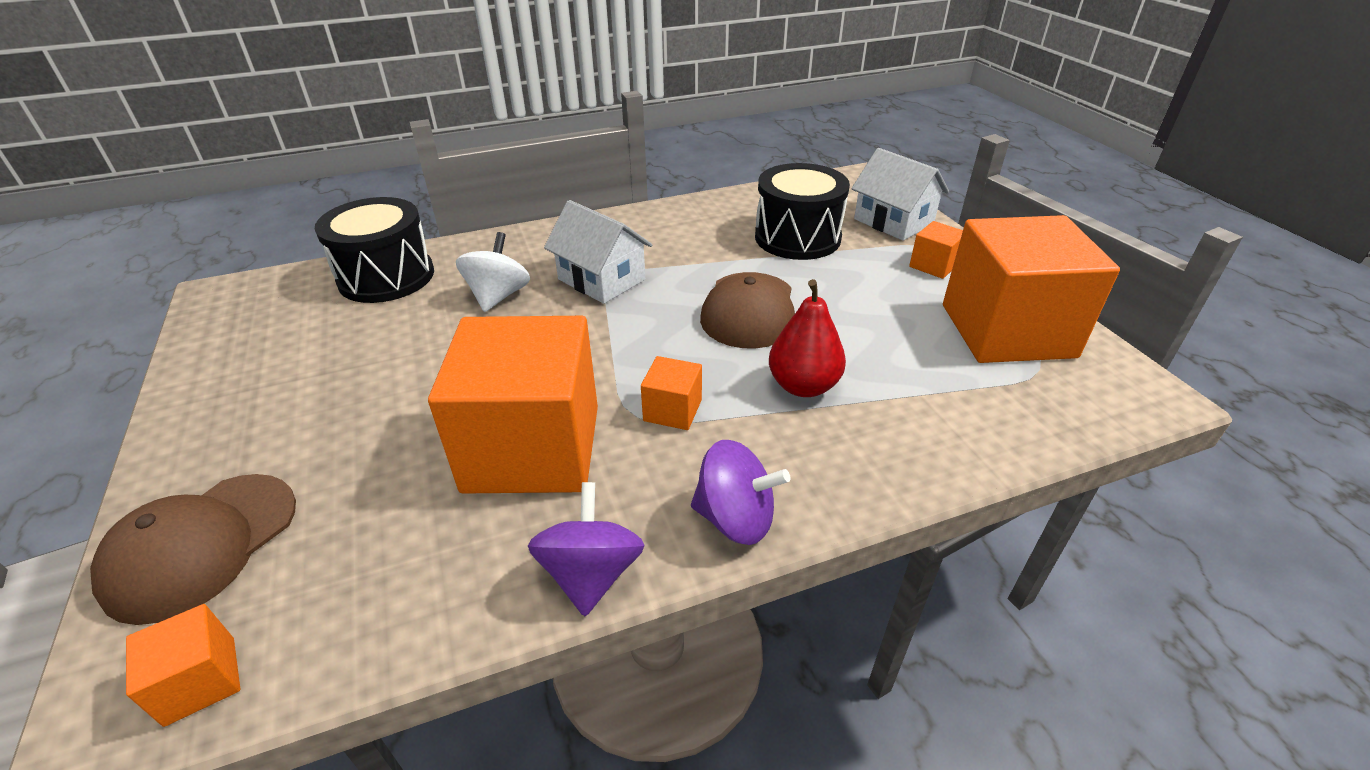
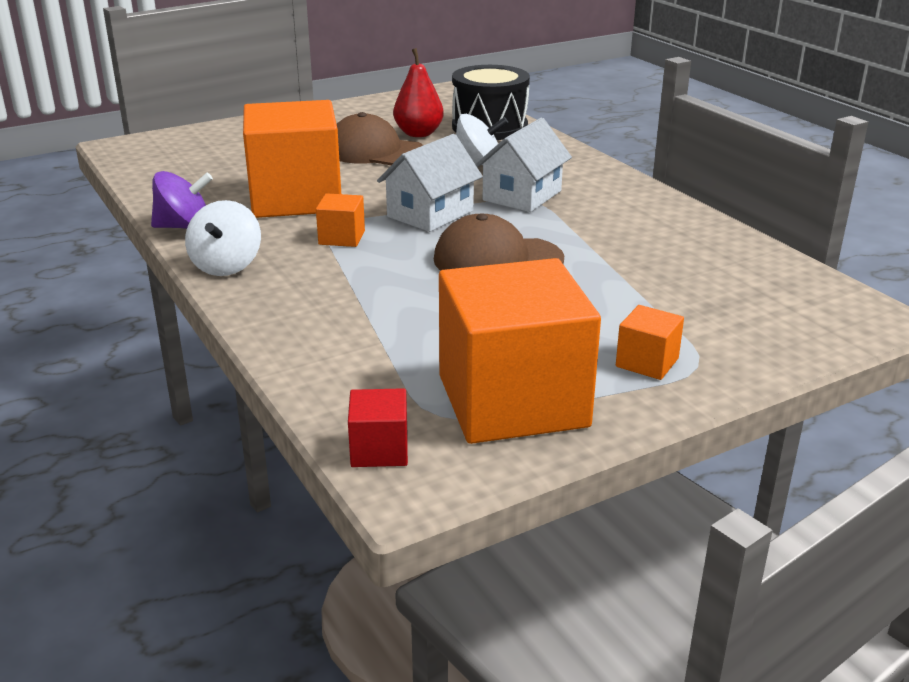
camera: 80 degrees right, 10 degrees down
brown cap [90,474,296,625] -> brown cap moved to [337,112,423,165]
orange cube [126,604,240,727] -> none
purple spinning top [691,440,791,545] -> white spinning top [185,200,261,276]
black drum [755,163,850,260] -> none
red pear [769,279,846,397] -> red pear moved to [393,48,444,137]
white house [851,148,949,241] -> white house moved to [377,134,483,232]
none -> red cube [348,388,408,467]

